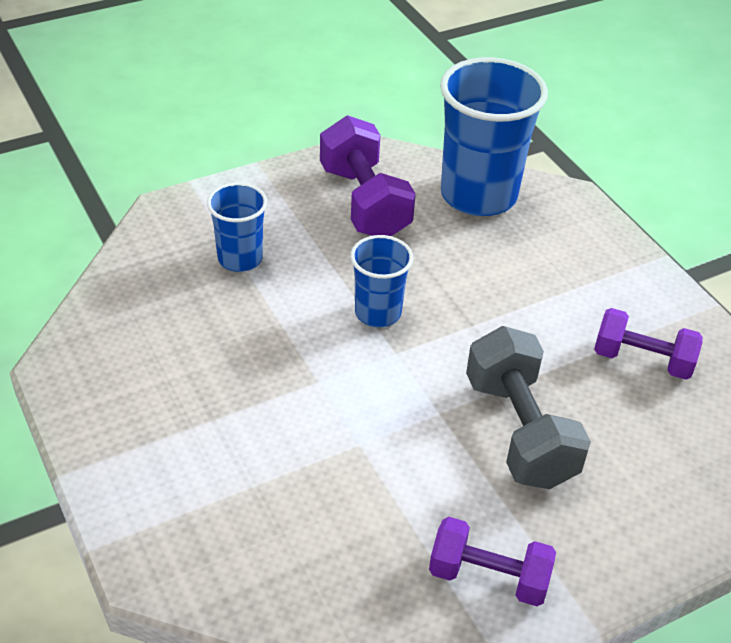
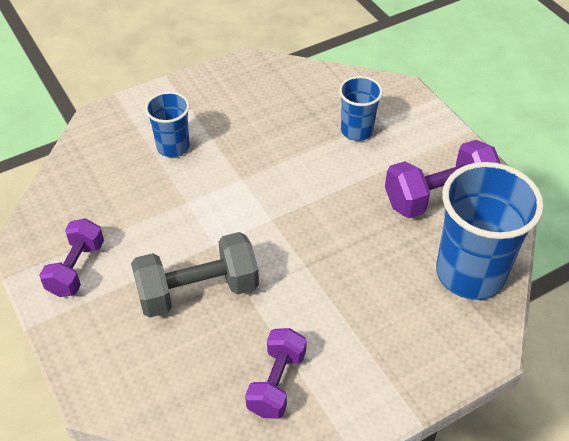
camera: 90 degrees right, 5 degrees up
blue cup [350,235,413,327] -> blue cup moved to [145,92,190,157]

